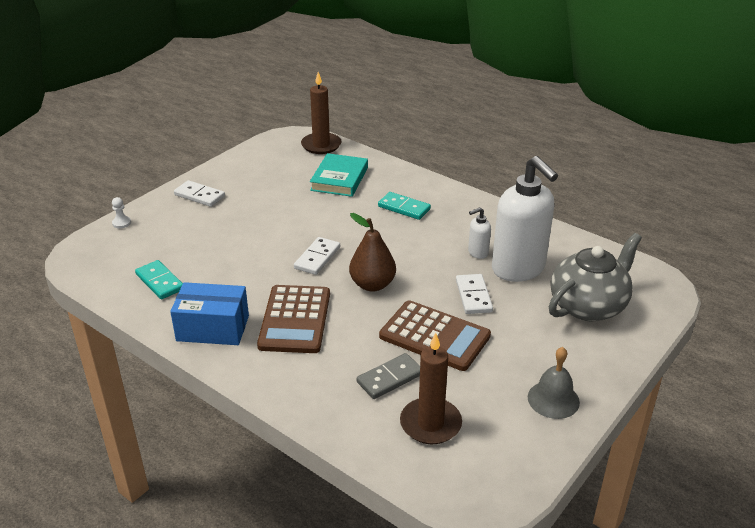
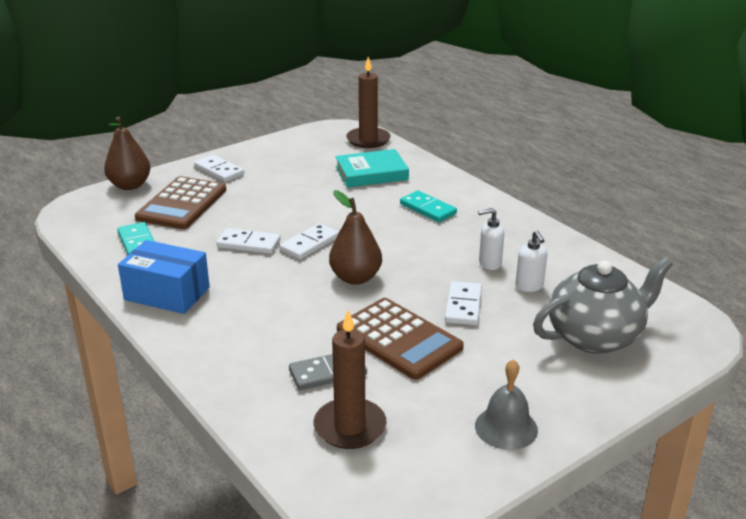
camera: 15 degrees right, 5 degrees down
white pawn [112,197,131,228] -> brown pear [104,116,150,190]
brown calculator [257,285,330,353] -> brown calculator moved to [135,176,226,229]
turquoise book [310,153,368,197] -> turquoise book turned 45 degrees clockwise [335,149,409,188]
white soap dispenser [492,156,558,282] -> white soap dispenser [515,230,547,292], size x0.43
none -> white domino [216,228,281,254]

